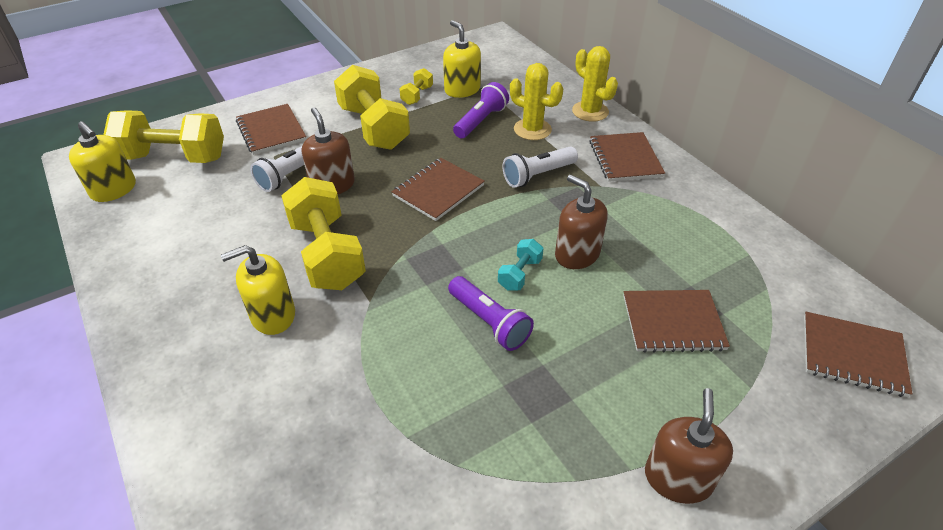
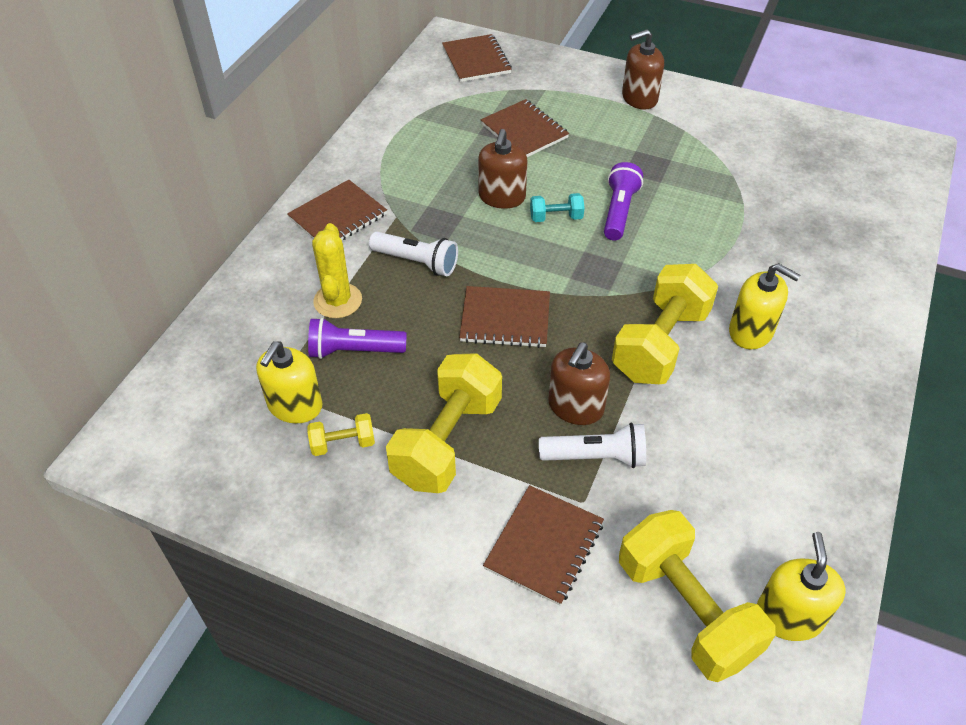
camera: 125 degrees left, 5 degrees up
yellow cactus [572,46,618,122] -> none

